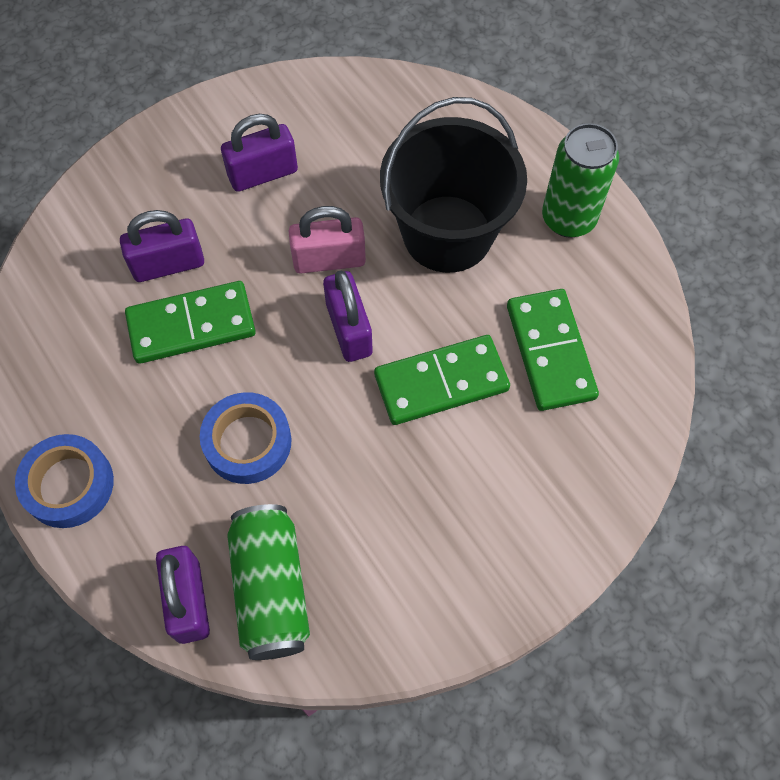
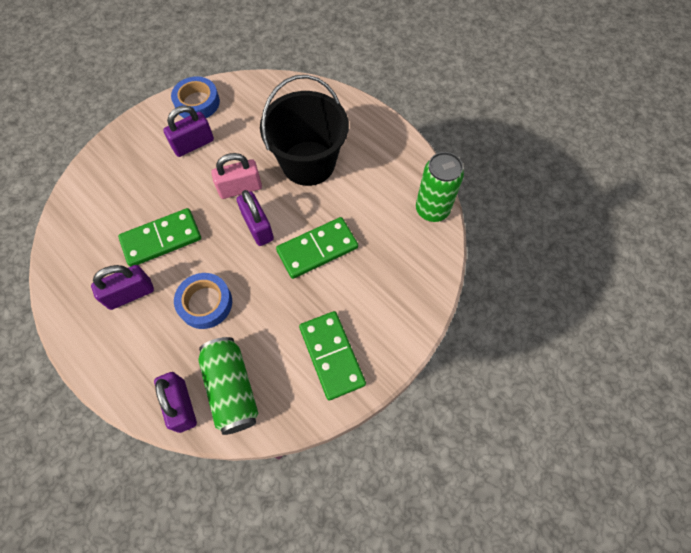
camera: 10 degrees left, 0 degrees up
blue tape [15,434,114,528] -> blue tape moved to [171,76,220,118]
purple padlock [120,210,204,282] -> purple padlock moved to [91,265,154,310]
green domino [507,289,599,411] -> green domino moved to [299,311,366,400]
green can [542,123,619,238] -> green can moved to [416,152,464,222]

